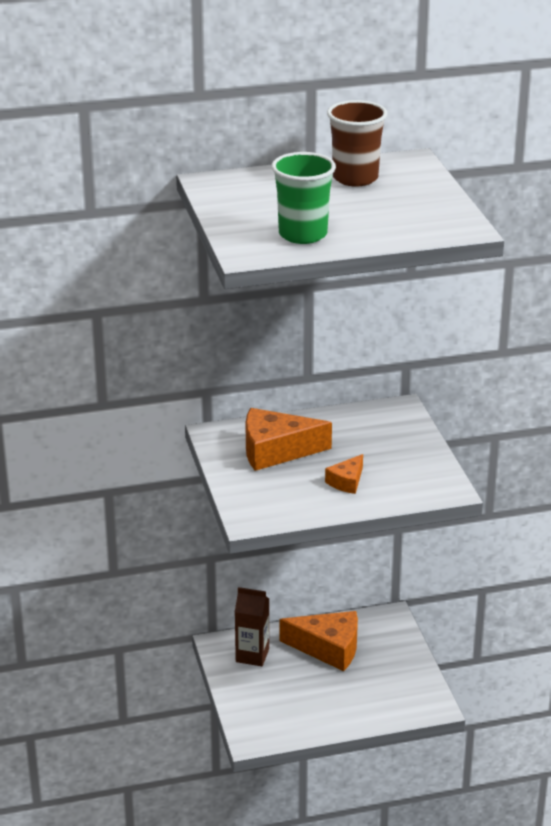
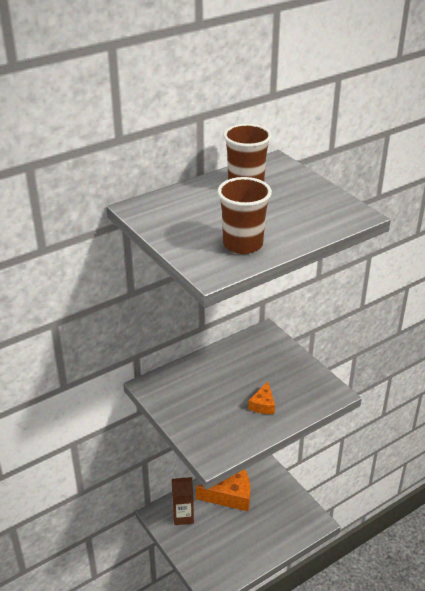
camera: 20 degrees left, 5 degrees up
orange cheese [246,408,332,471] -> none
green cup [272,152,336,244] -> brown cup [217,177,272,254]

